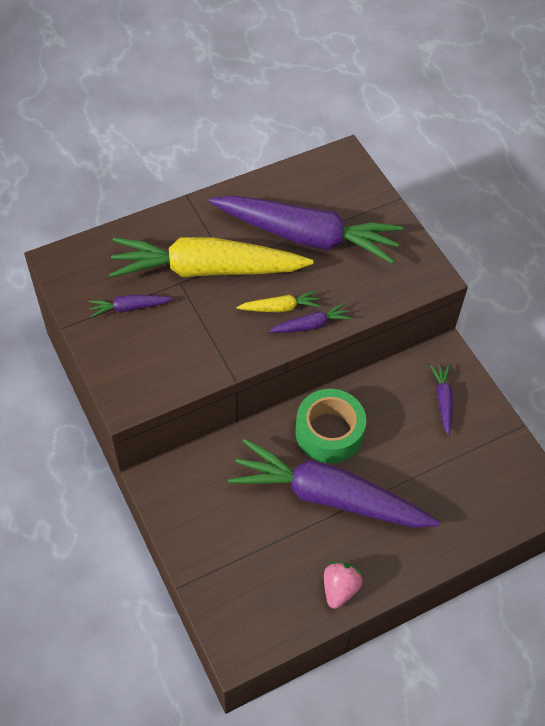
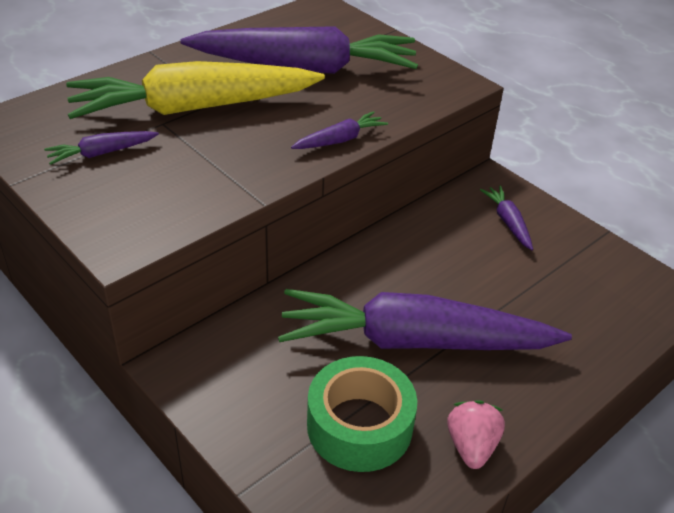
camera: 15 degrees left, 15 degrees down
yellow carrot [237,290,321,312] -> none
green tape [295,389,366,463] -> green tape moved to [307,356,417,472]

